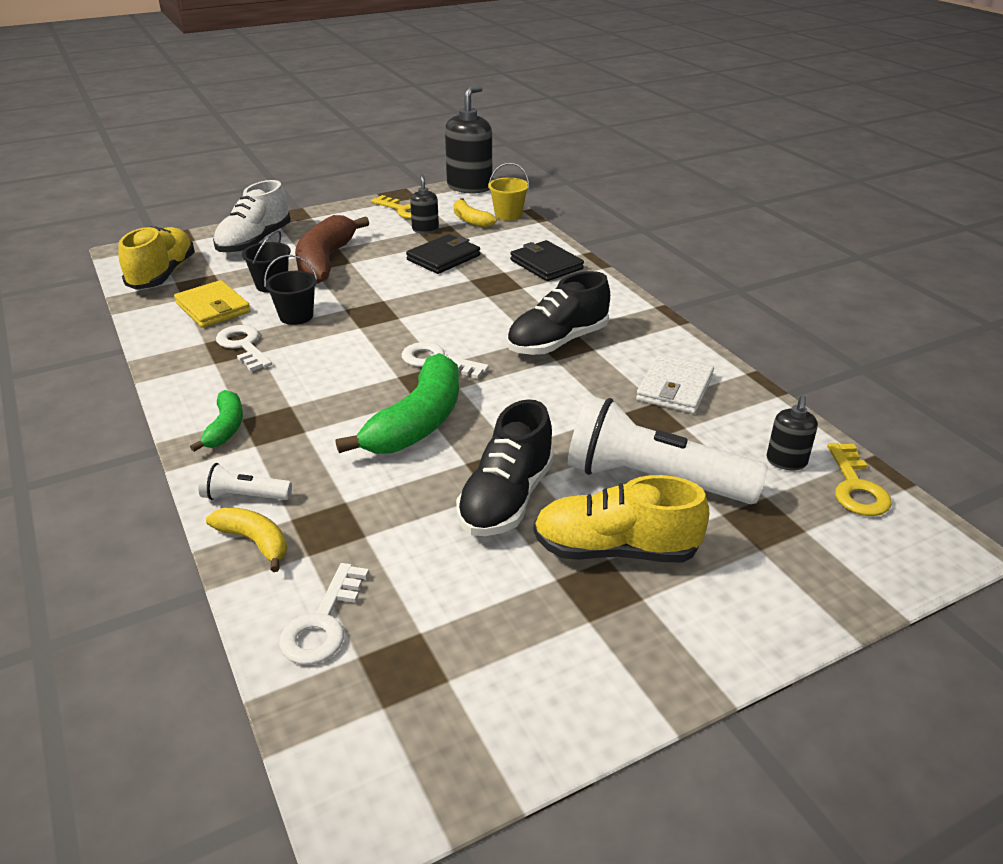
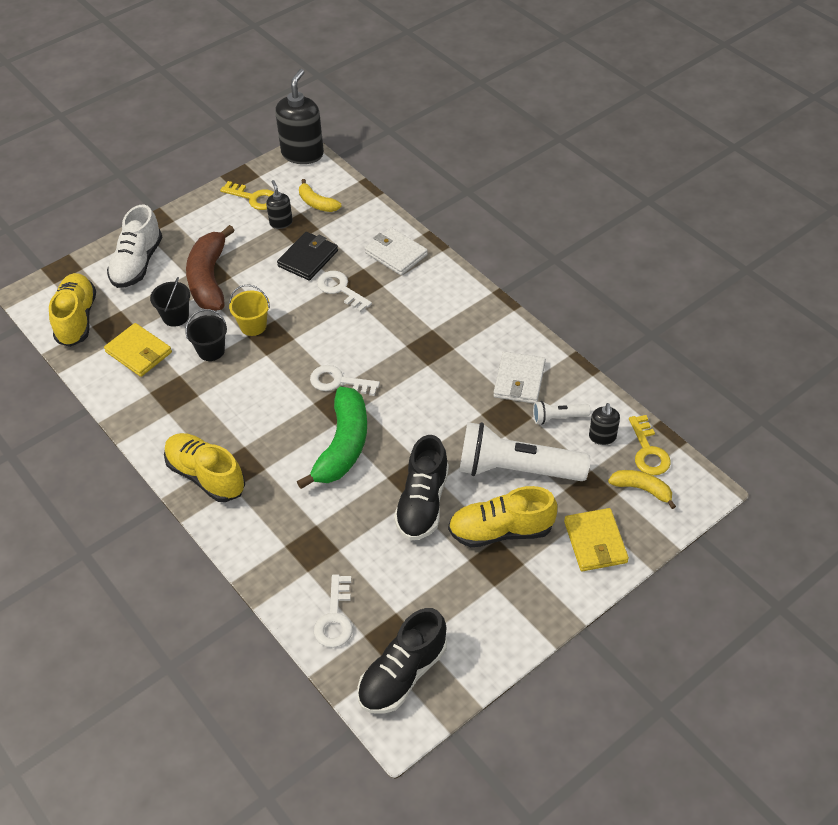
camera: 10 degrees left, 15 degrees up
green banana [190,390,243,452] -> yellow shoe [164,433,245,502]
white flashlight [198,463,292,500] -> white flashlight moved to [533,401,591,425]
yellow banana [206,507,287,572] -> yellow banana moved to [608,470,676,509]
white key [216,325,272,371] -> white key moved to [317,271,372,312]
yellow bucket [488,163,529,221] -> yellow bucket moved to [229,285,270,336]
black shoe [507,271,610,355] -> black shoe moved to [358,608,447,714]
black wallet [510,240,584,281] -> white wallet [365,227,428,275]
none -> yellow wallet [564,508,629,571]

